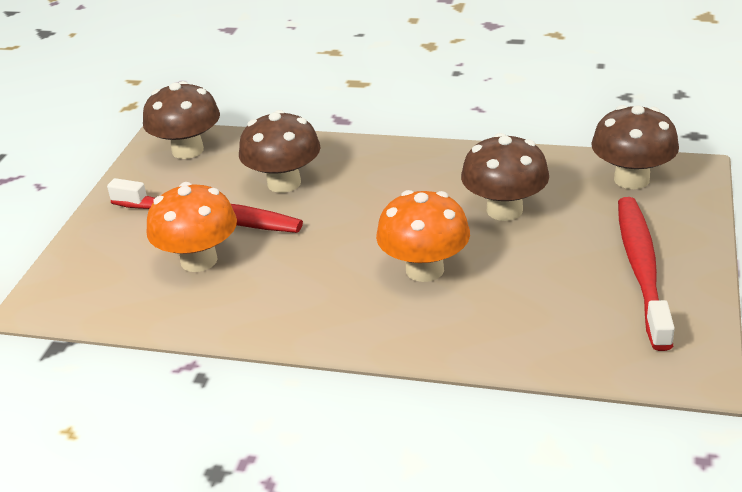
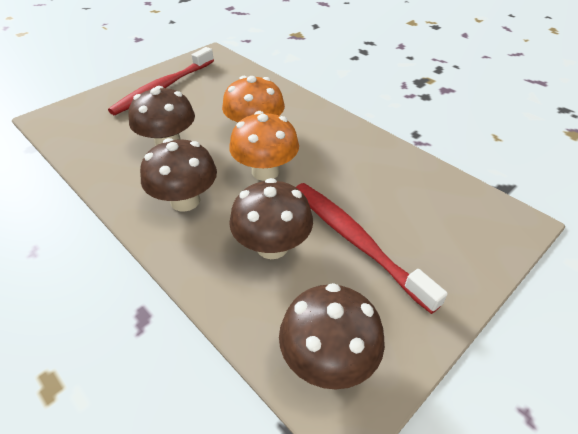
camera: 150 degrees left, 10 degrees up
orange mushroom [146,182,237,272] -> orange mushroom moved to [229,111,299,181]
brown mushroom [591,105,679,189] -> brown mushroom moved to [140,138,217,212]

